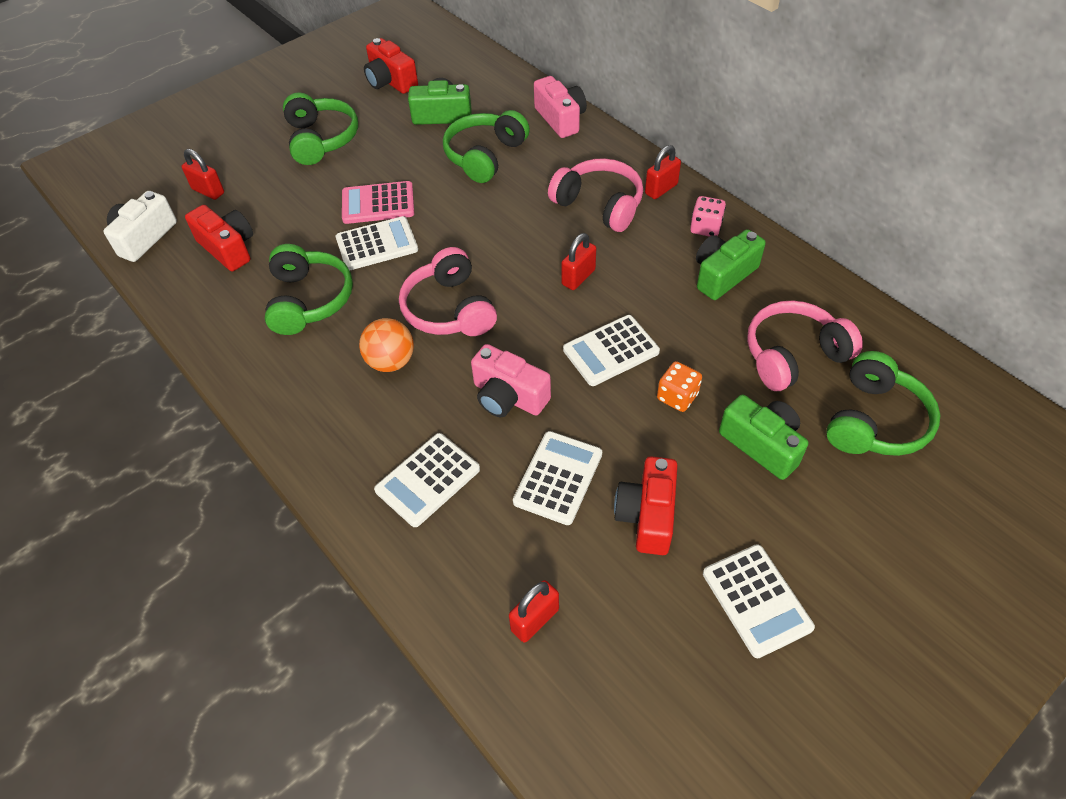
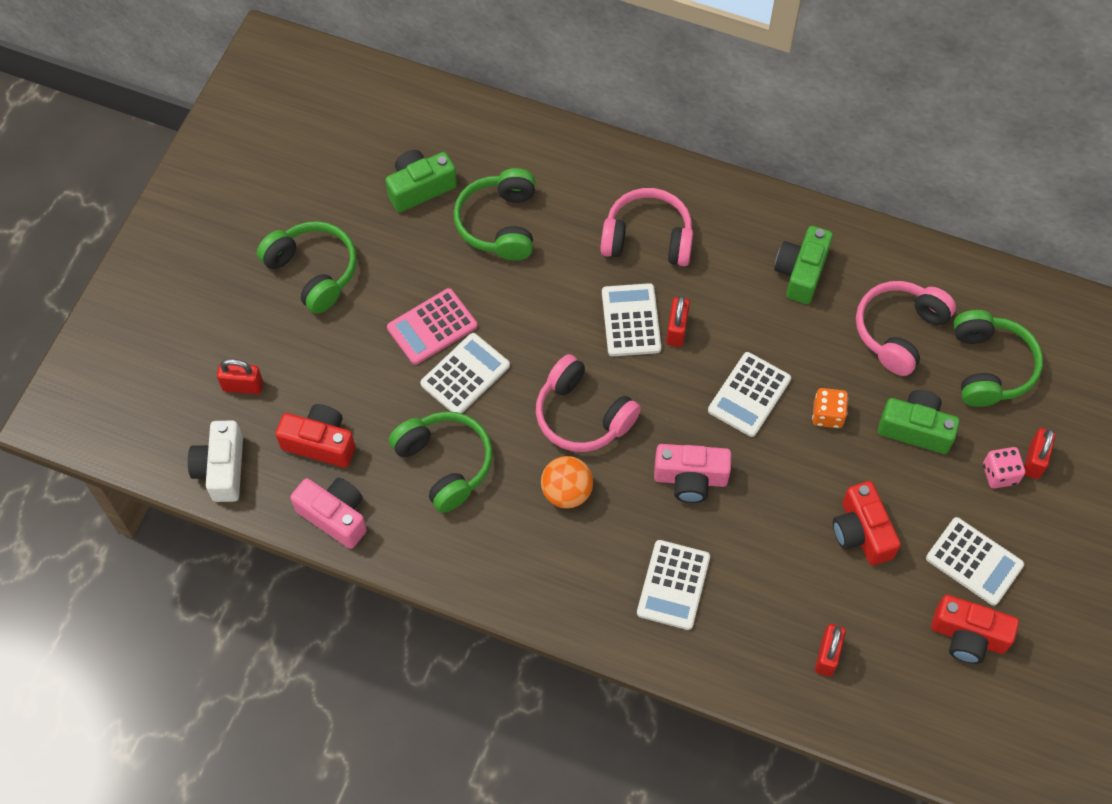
camera: 30 degrees left, 10 degrees up
red camera [364,38,418,94] -> red camera moved to [931,595,1019,664]
white calculator [513,431,602,525] -> white calculator moved to [602,283,661,356]
pink camera [534,76,587,138] -> pink camera moved to [290,478,367,549]
red padlock [645,145,681,199] -> red padlock moved to [1024,428,1056,479]
pink dice [690,196,726,237] -> pink dice moved to [983,447,1025,489]

